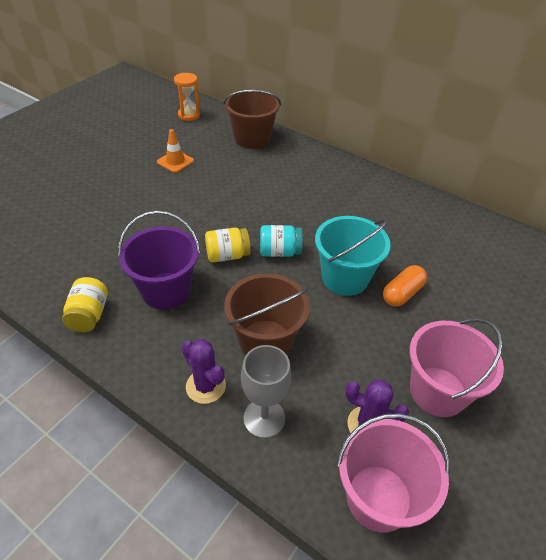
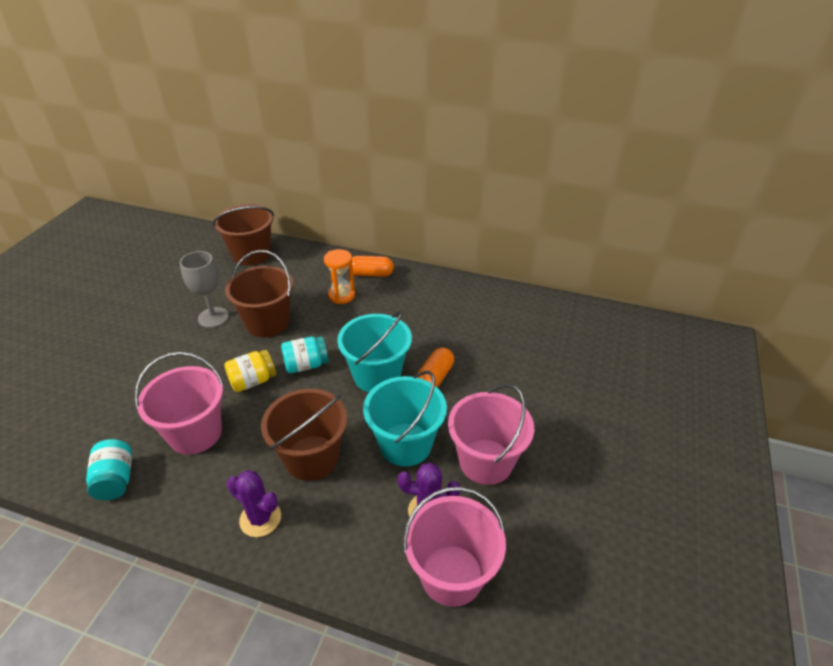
camera: 15 degrees left, 5 degrees down
yellow jar [62,277,108,332] -> turquoise jar [86,439,132,500]
purple bucket [118,211,200,310] -> pink bucket [134,352,224,455]
orange traffic cone [157,129,194,173] -> none
orange hourglass [174,73,200,121] -> orange hourglass moved to [324,249,355,304]
grey goblet [241,345,291,438] -> grey goblet moved to [180,251,229,328]
none -> brown bucket [225,250,294,337]
none -> orange capsule [348,256,394,277]
none -> turquoise bucket [363,371,447,467]

